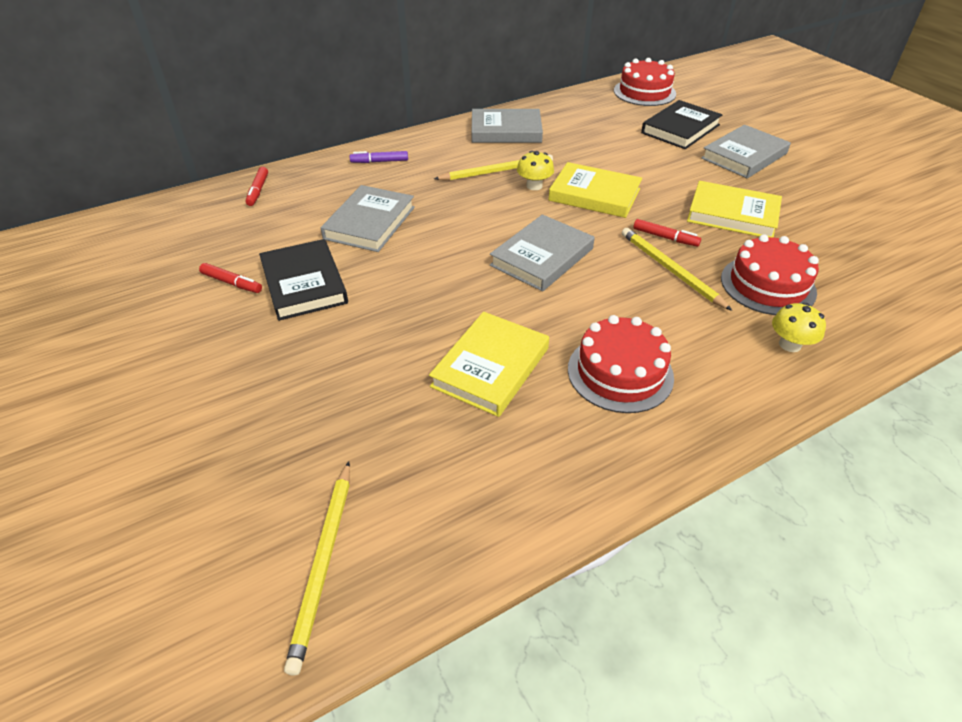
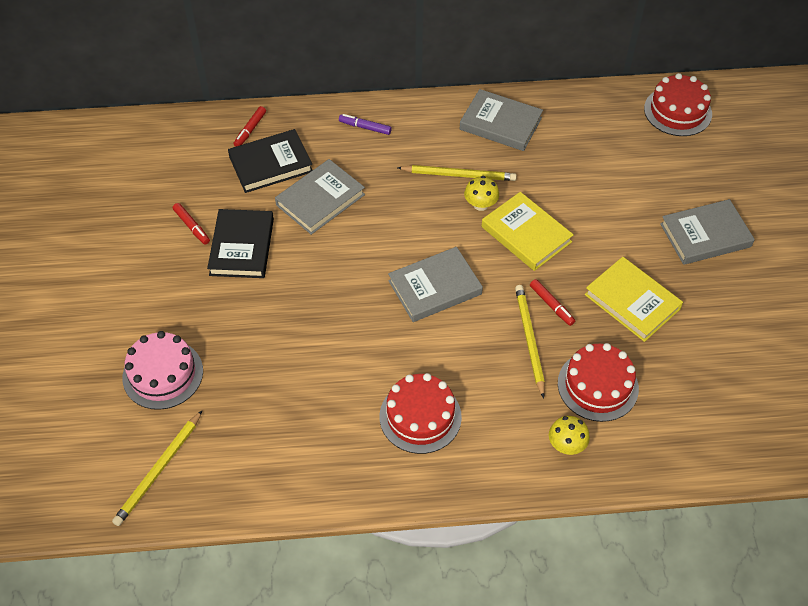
camera: 25 degrees right, 10 degrees up
yellow book [429,312,549,417] -> none
black book [641,100,723,149] -> black book moved to [228,129,313,193]
none -> pink cake [122,331,203,410]

